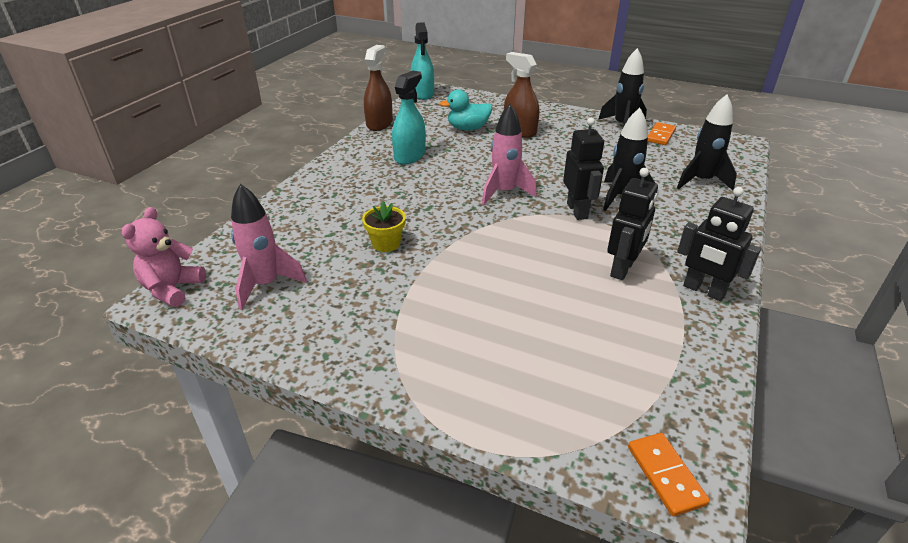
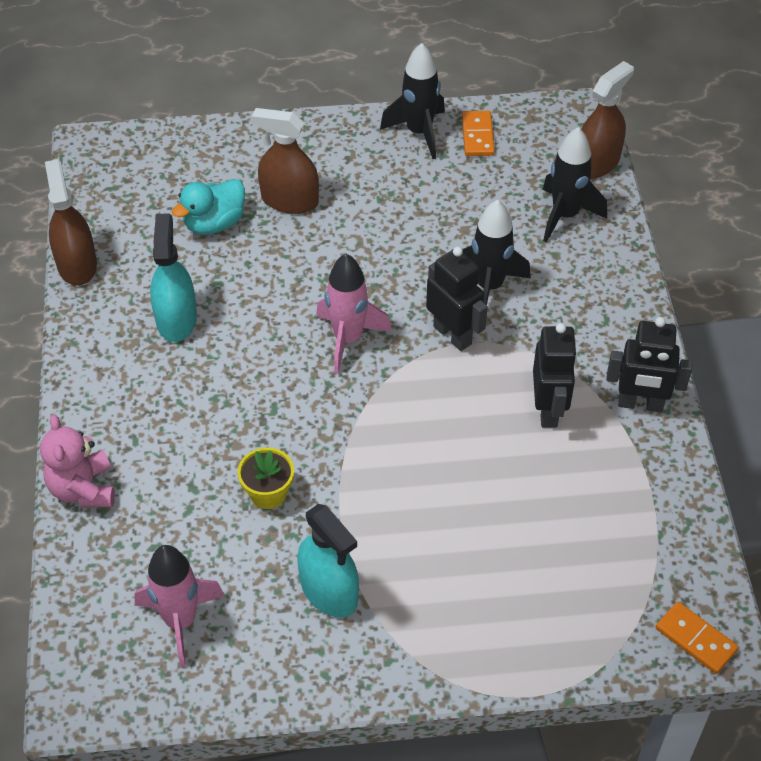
camera: 30 degrees left, 15 degrees up
pink teddy bear [122,207,206,307] -> pink teddy bear moved to [40,415,115,507]
turquoise spray bottle [411,22,434,100] -> turquoise spray bottle moved to [297,504,359,617]
none -> brown spray bottle [581,61,634,179]

